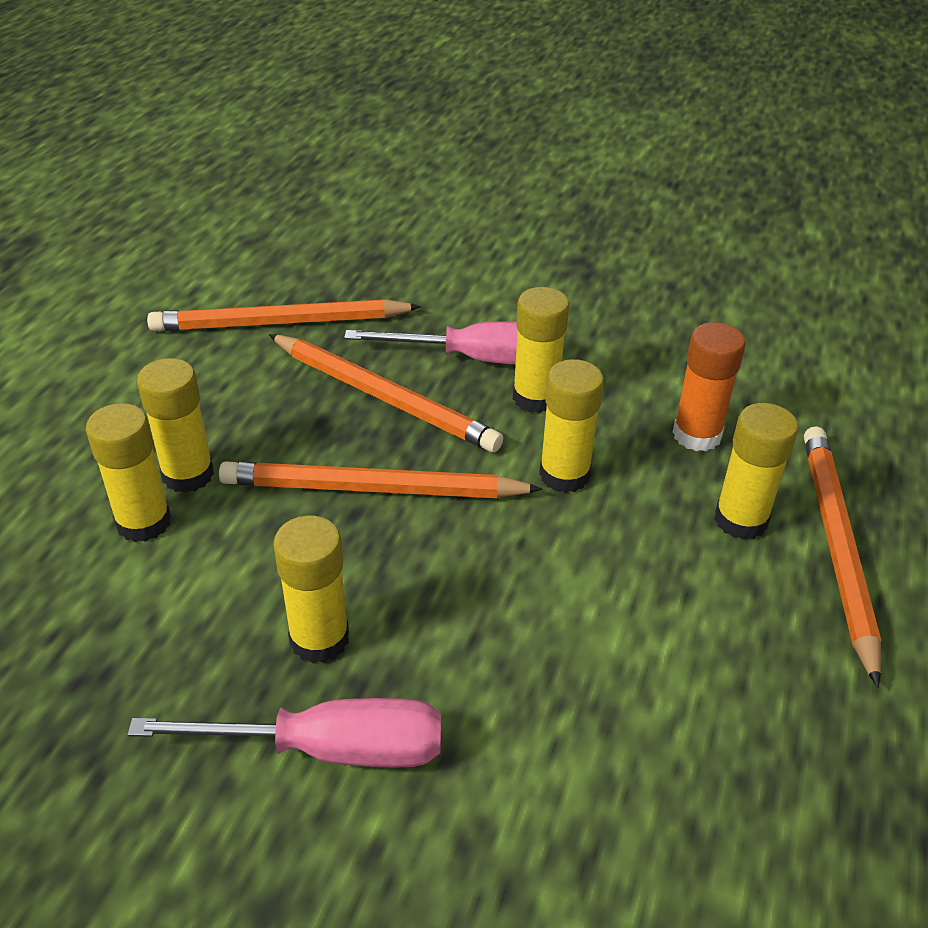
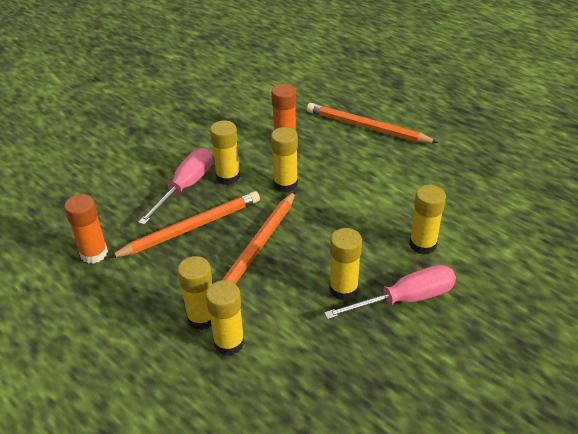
camera: 65 degrees left, 0 degrees up
pink screwdriver [127,698,441,768] -> pink screwdriver turned 45 degrees clockwise [324,265,456,319]
orange pencil [147,299,421,331] -> orange glue stick [64,194,108,264]
yellow glue stick [714,403,798,540] -> yellow glue stick moved to [409,185,446,255]

